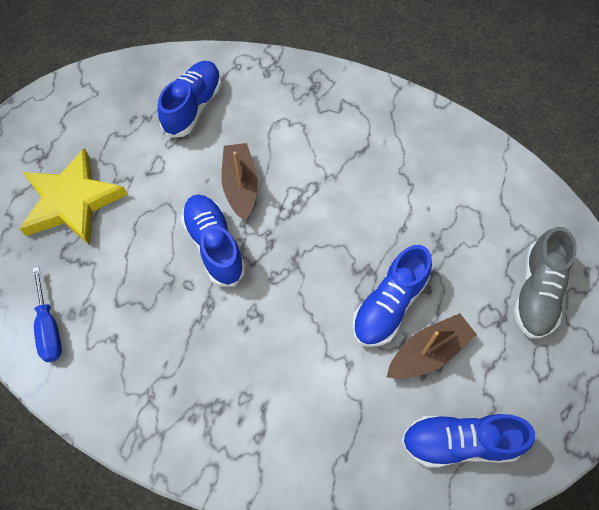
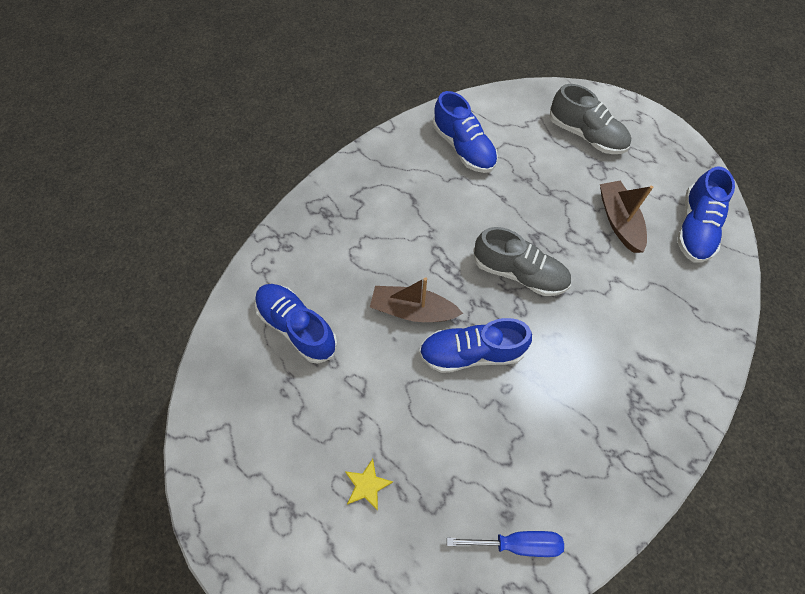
camera: 70 degrees left, 0 degrees up
yellow star [20,148,128,246] -> yellow star [345,459,393,511], size x0.41
blue shoe [352,245,432,347] -> blue shoe moved to [433,91,498,173]
none -> grey shoe [473,227,571,296]

